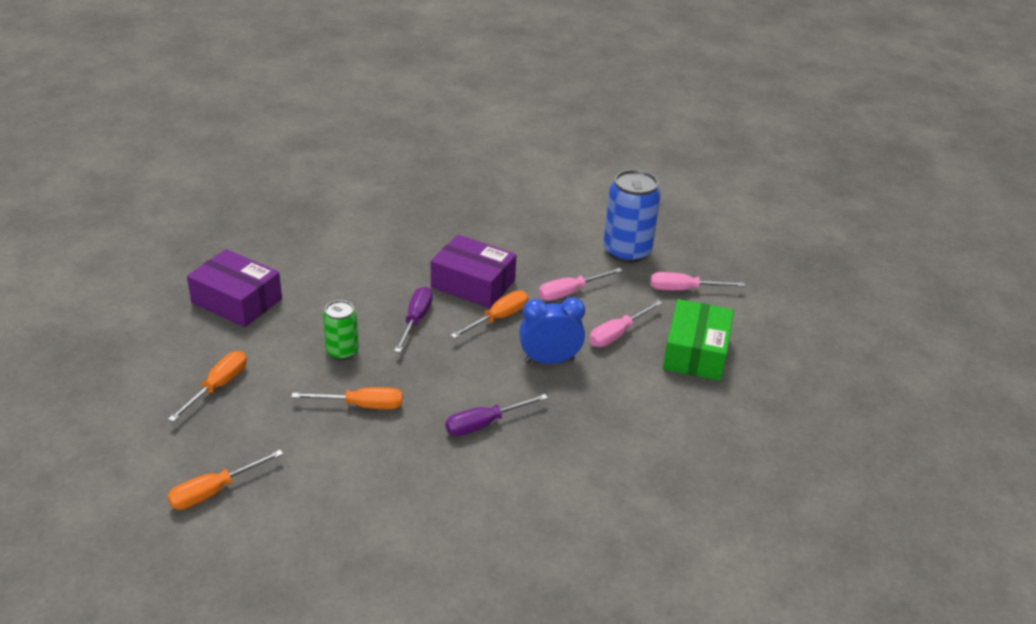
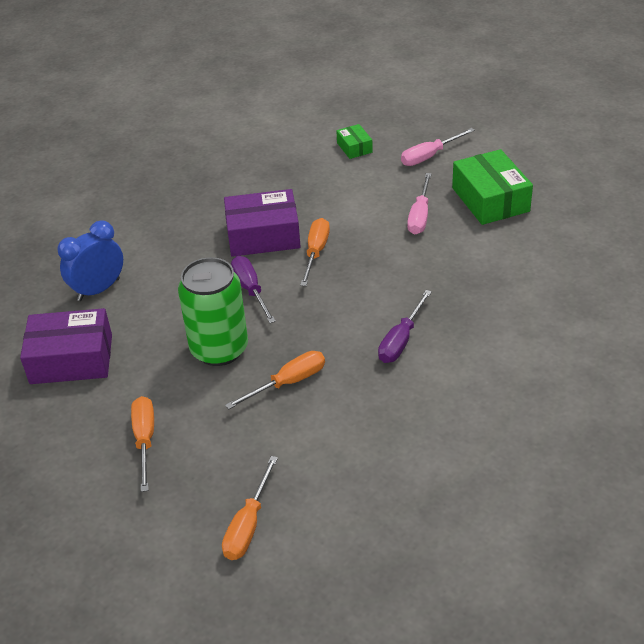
camera: 30 degrees left, 5 degrees up
green can [323,300,359,360] -> green can [178,257,248,366], size x1.73
blue clock [519,297,585,364] -> blue clock moved to [57,220,123,301]
pink screwdriver [538,268,623,301] -> none
blue can [603,170,661,263] -> green box [336,124,373,159]

